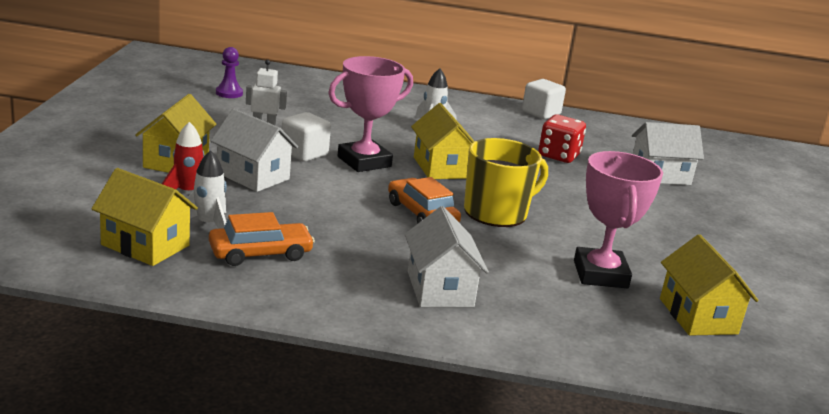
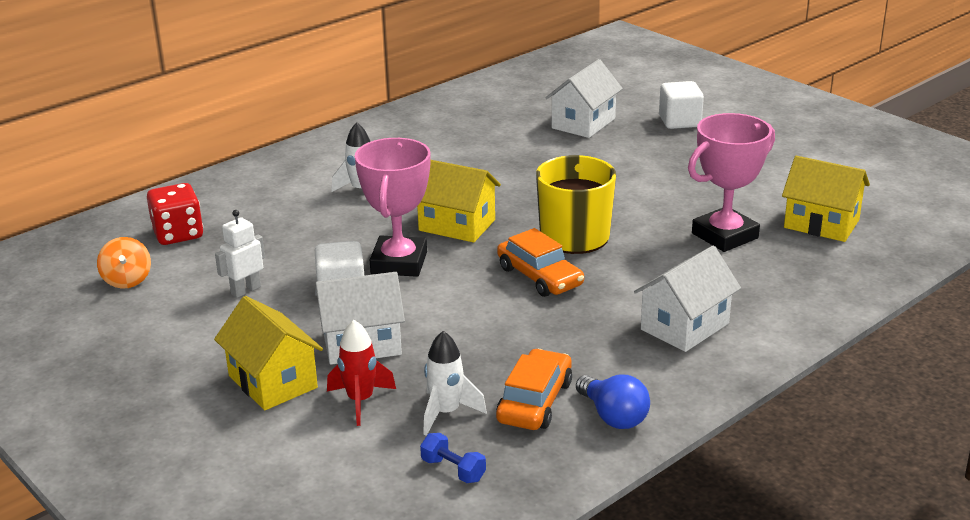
camera: 45 degrees left, 5 degrees up
yellow house [92,168,198,266] -> blue dumbbell [420,433,486,483]
purple pawn [216,47,243,98] -> orange spinning top [97,237,151,289]
orange car [388,177,461,224] -> orange car turned 135 degrees counterclockwise [497,228,584,297]
white house [405,206,489,307] -> white house turned 75 degrees counterclockwise [634,246,741,352]
white cube [522,79,566,119] -> white cube moved to [659,81,704,129]
red dice [538,115,586,163] -> red dice moved to [147,183,203,245]
pink trophy [574,151,663,288] -> pink trophy turned 75 degrees counterclockwise [688,113,775,252]
none -> blue light bulb [576,375,650,429]

